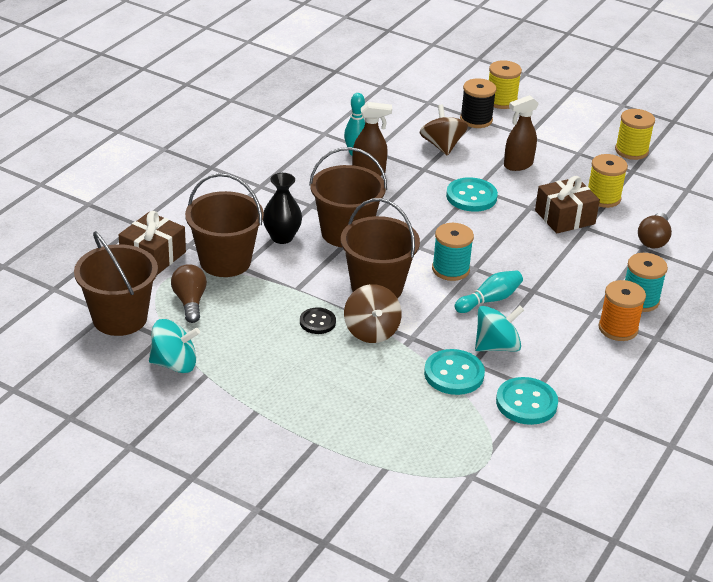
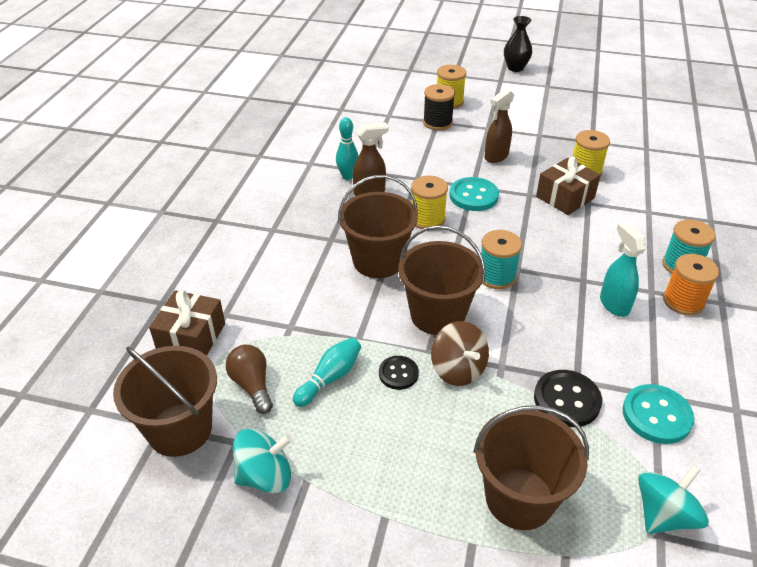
camera: 15 degrees left, 5 degrees up
brown bucket [185,173,264,277] -> brown bucket moved to [473,405,589,530]
black vase [263,173,302,244] -> black vase moved to [504,16,532,72]
brown spinning top [420,105,468,156] -> none
turquoise button [424,349,485,395] -> black button [534,370,602,427]
turquoise bowling pin [455,270,523,313] -> turquoise bowling pin moved to [293,337,361,407]
turquoise spinning top [475,306,524,352] -> turquoise spinning top moved to [638,465,709,534]
yellow spool [615,109,655,160] -> yellow spool moved to [411,176,448,230]
brown light bulb [638,212,672,248] -> none
none -> turquoise spray bottle [600,222,647,317]

